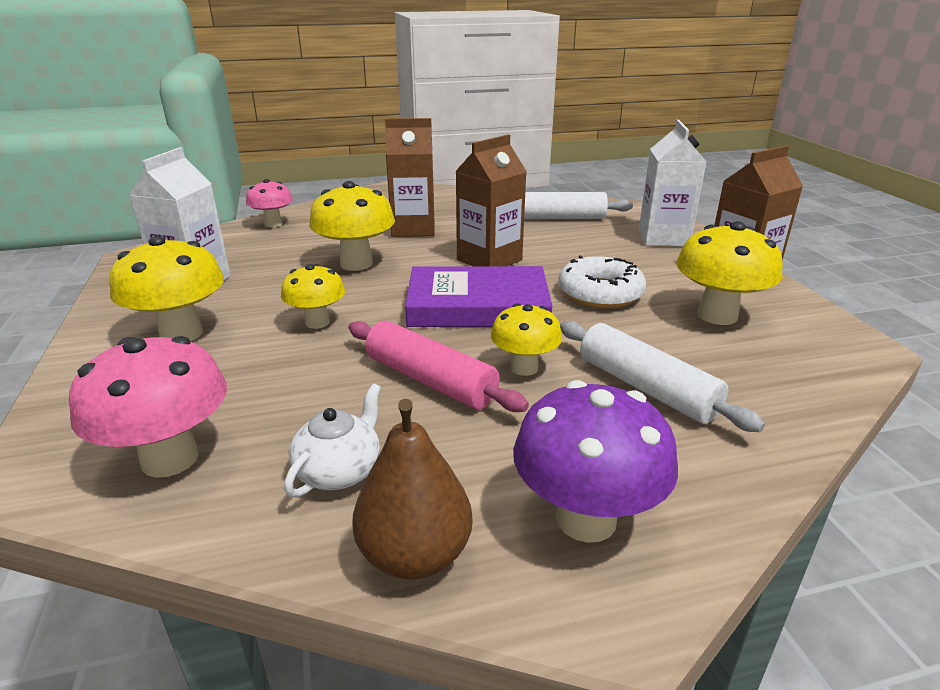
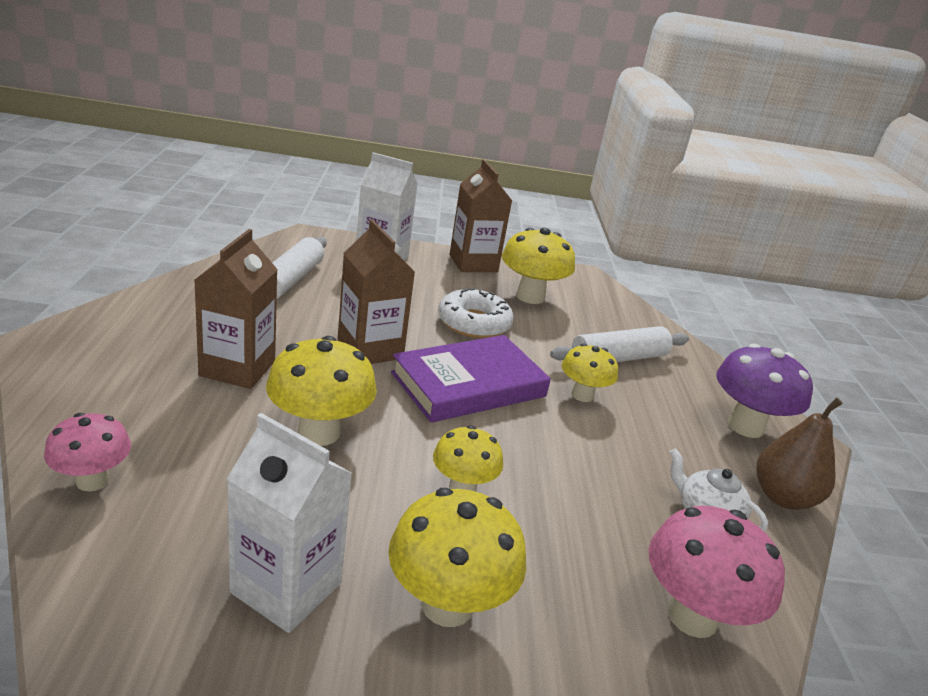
camera: 80 degrees left, 0 degrees up
pink rolling pin [348,321,529,412] -> none
purple book [405,266,552,327] -> purple book turned 45 degrees clockwise [391,335,551,423]

